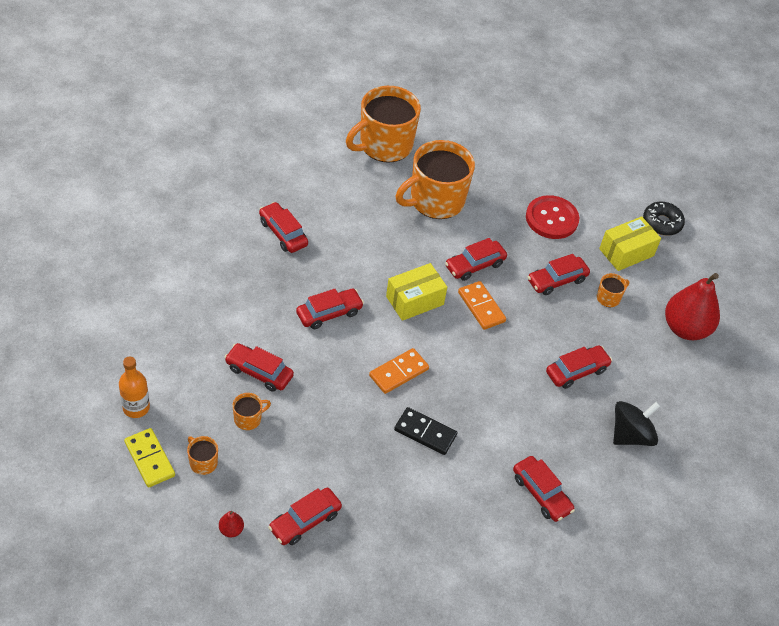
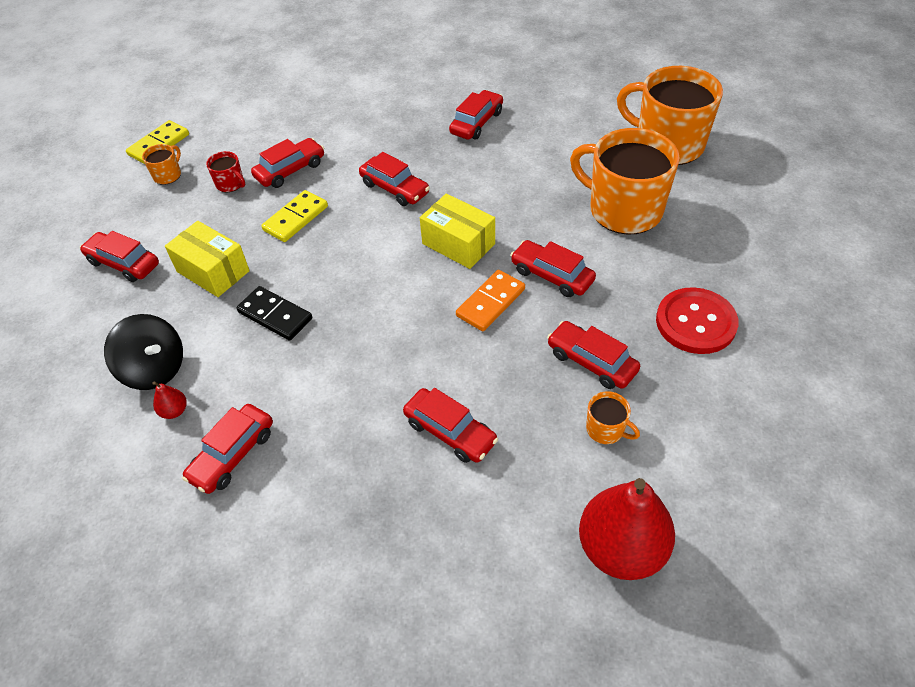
camera: 75 degrees right, 0 degrees up
orange bottle [119,357,150,418] -> none
red pear [219,511,244,537] -> red pear moved to [152,381,187,419]
red car [224,343,294,392] -> red car turned 45 degrees clockwise [251,138,324,188]
orange mug [232,393,271,430] -> red mug [206,151,245,192]
orange domino [369,348,429,394] -> none
black domino [394,407,457,455] -> black domino turned 60 degrees counterclockwise [236,286,312,341]
yellow box [599,216,661,271] -> yellow box moved to [165,221,250,297]
black spinning top [613,401,660,446] -> black spinning top moved to [104,314,183,390]
black donut [643,202,685,236] -> none
none -> yellow domino [261,190,328,242]

